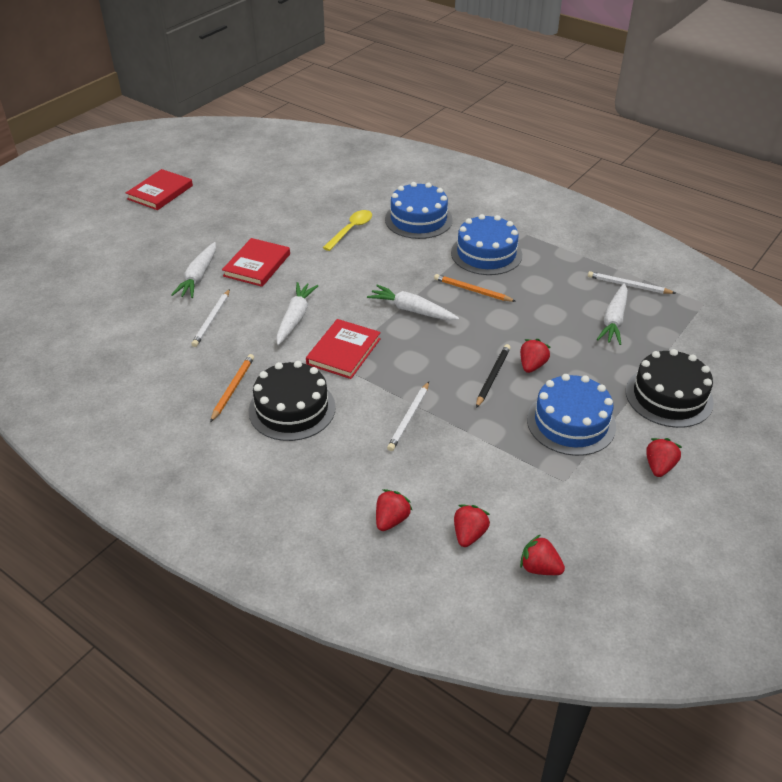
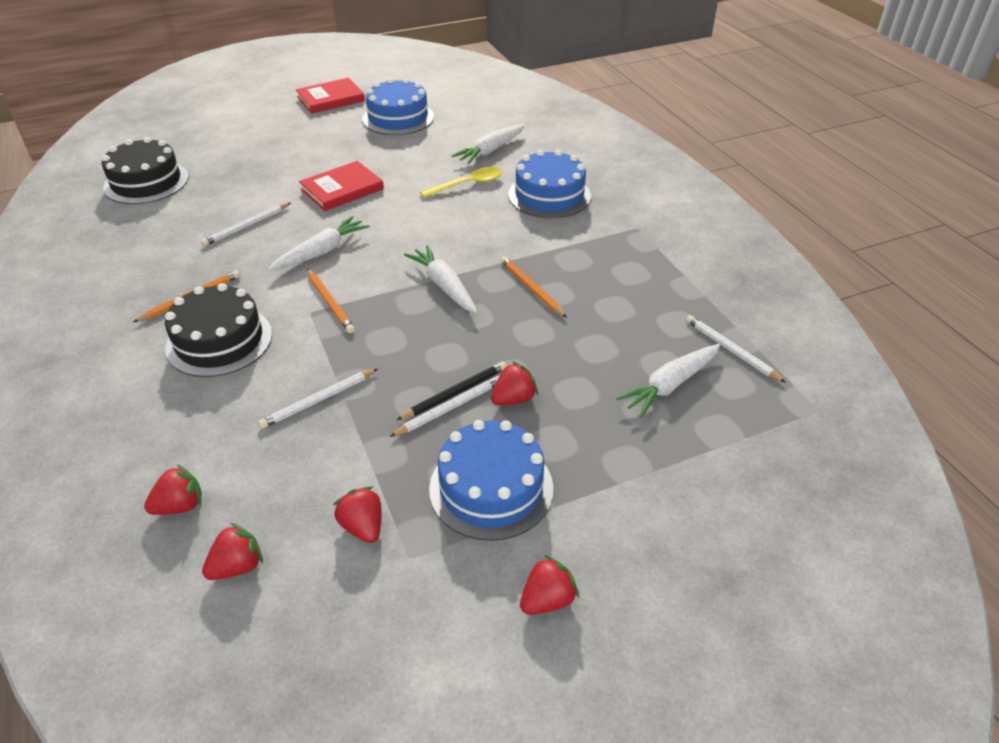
camera: 30 degrees right, 0 degrees up
white carrot [171,242,216,298] -> white carrot moved to [452,124,525,164]
red book [306,319,381,379] -> orange pencil [307,269,355,333]
blue cake [451,214,522,275] -> blue cake moved to [362,78,434,135]
red strawberry [520,534,565,575] -> red strawberry moved to [333,486,382,543]
black cake [626,349,714,428] -> black cake moved to [102,137,188,204]
none -> white pencil [389,376,499,437]

